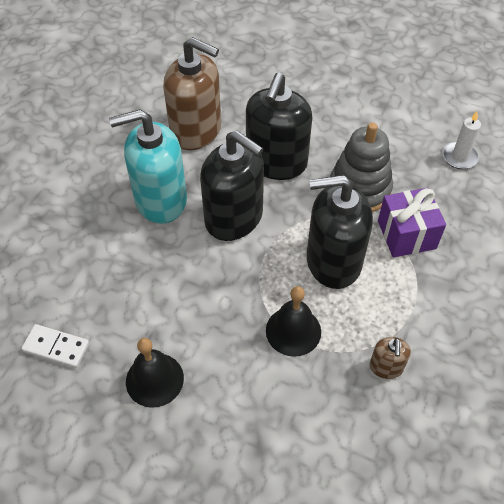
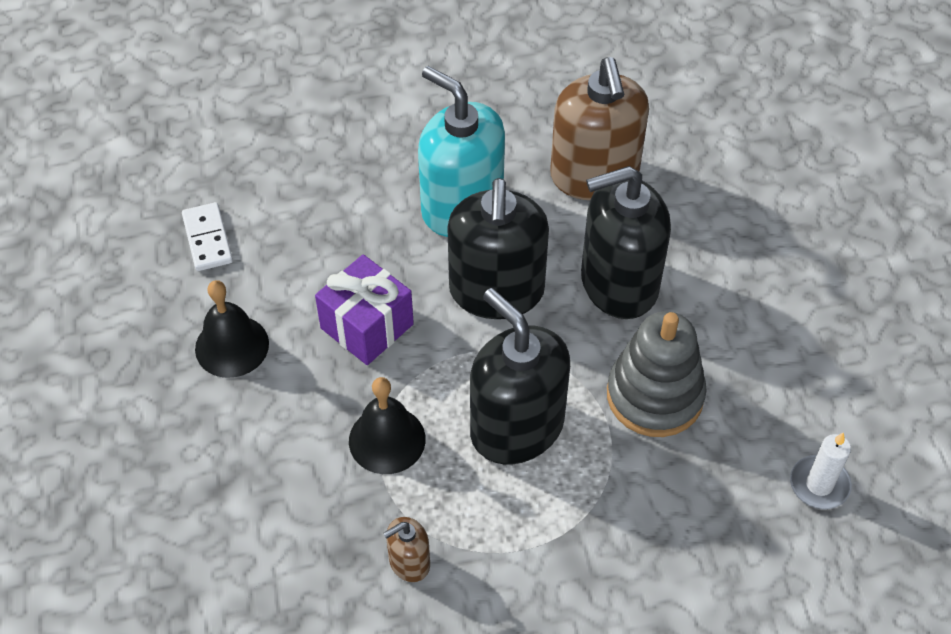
camera: 55 degrees right, 0 degrees up
purple gift [378,188,446,257] -> purple gift moved to [315,254,414,365]

